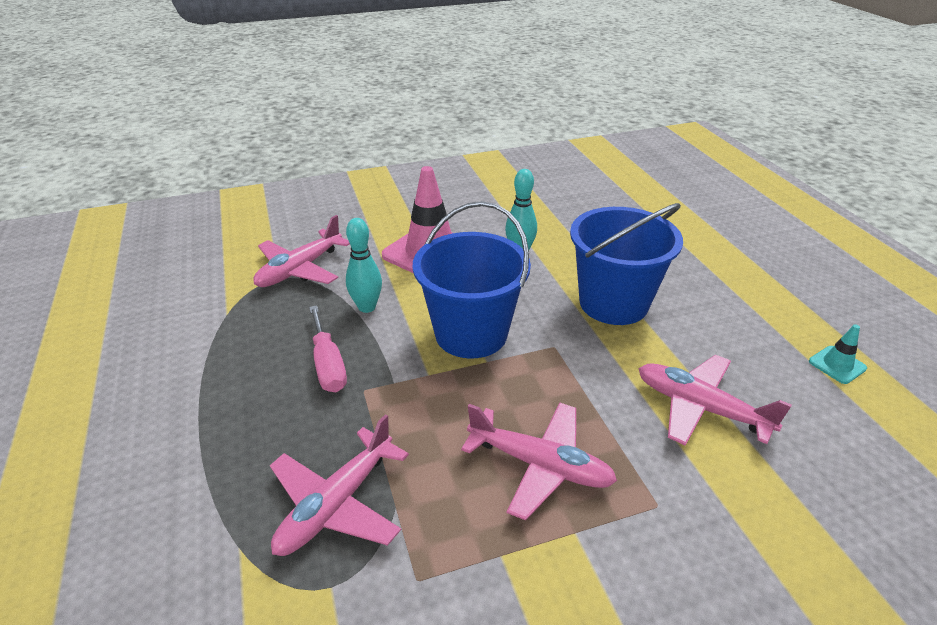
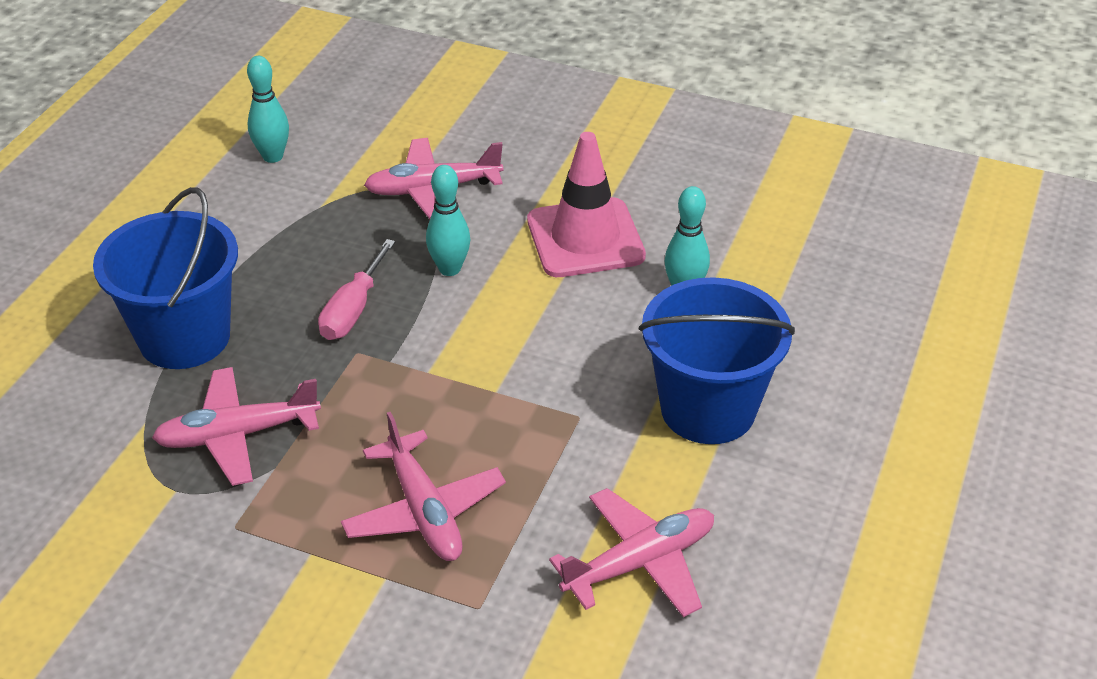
camera: 40 degrees right, 5 degrees up
blue bucket [413,201,531,359] -> blue bucket moved to [93,187,238,369]
pink plane [638,355,792,446] -> pink plane turned 75 degrees clockwise [549,488,714,617]
turquoise traffic cone [809,324,867,384] -> none
none -> turquoise bowling pin [247,56,289,163]

